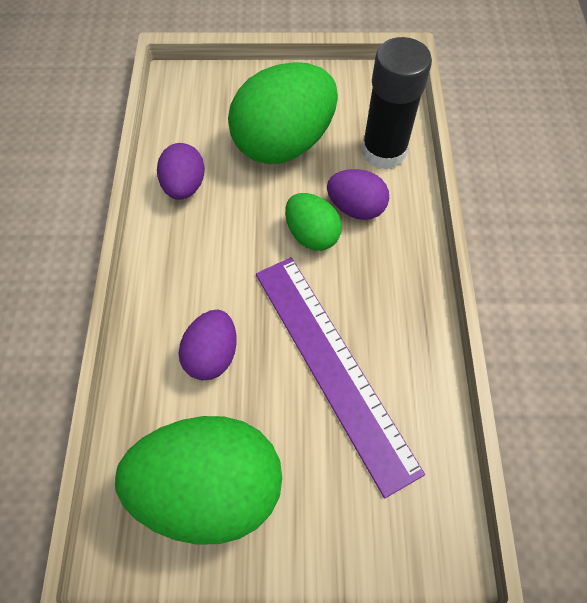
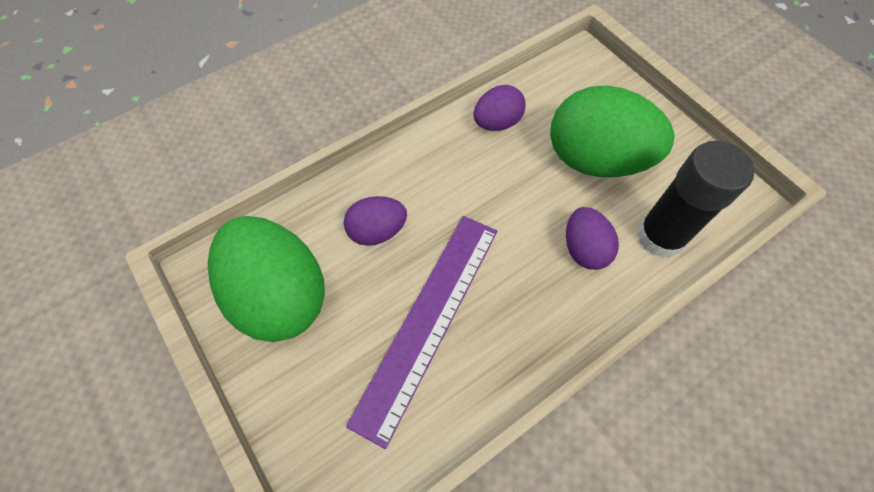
camera: 55 degrees right, 0 degrees up
green egg [285,193,342,251] -> none

